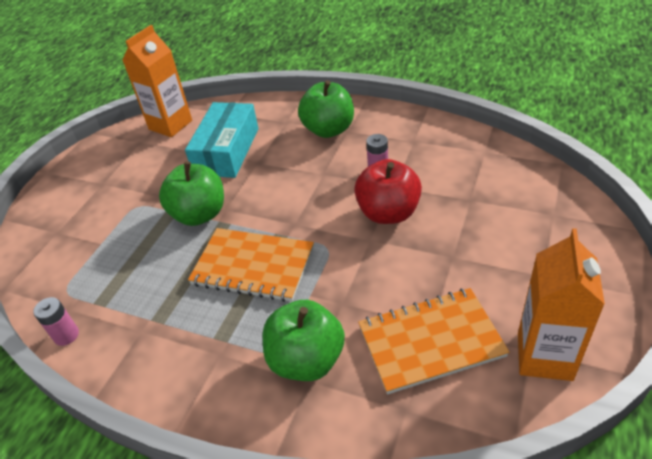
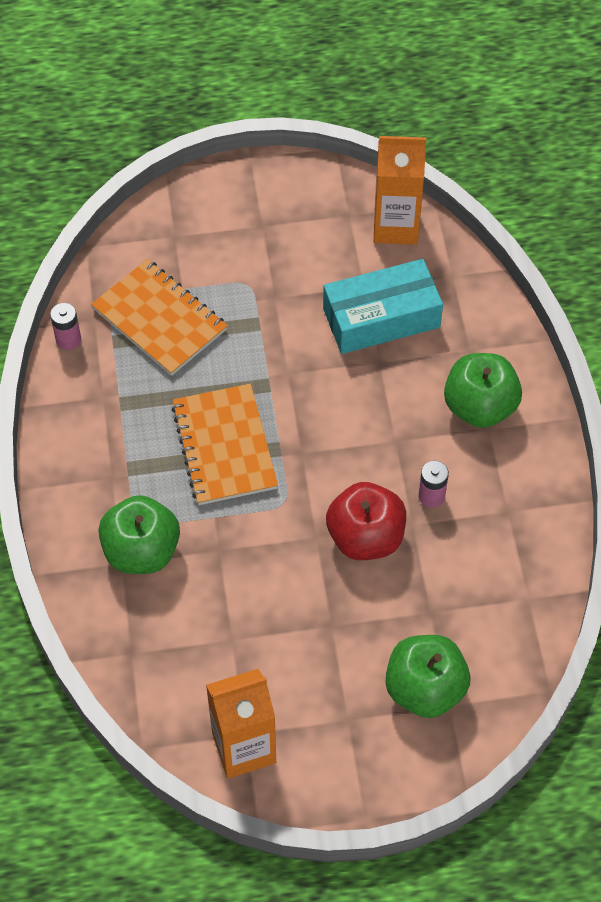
camera: 55 degrees right, 15 degrees up
green apple [159,161,224,226] -> green apple moved to [386,635,470,718]
orange notebook [358,288,509,394] -> orange notebook moved to [91,259,228,376]

